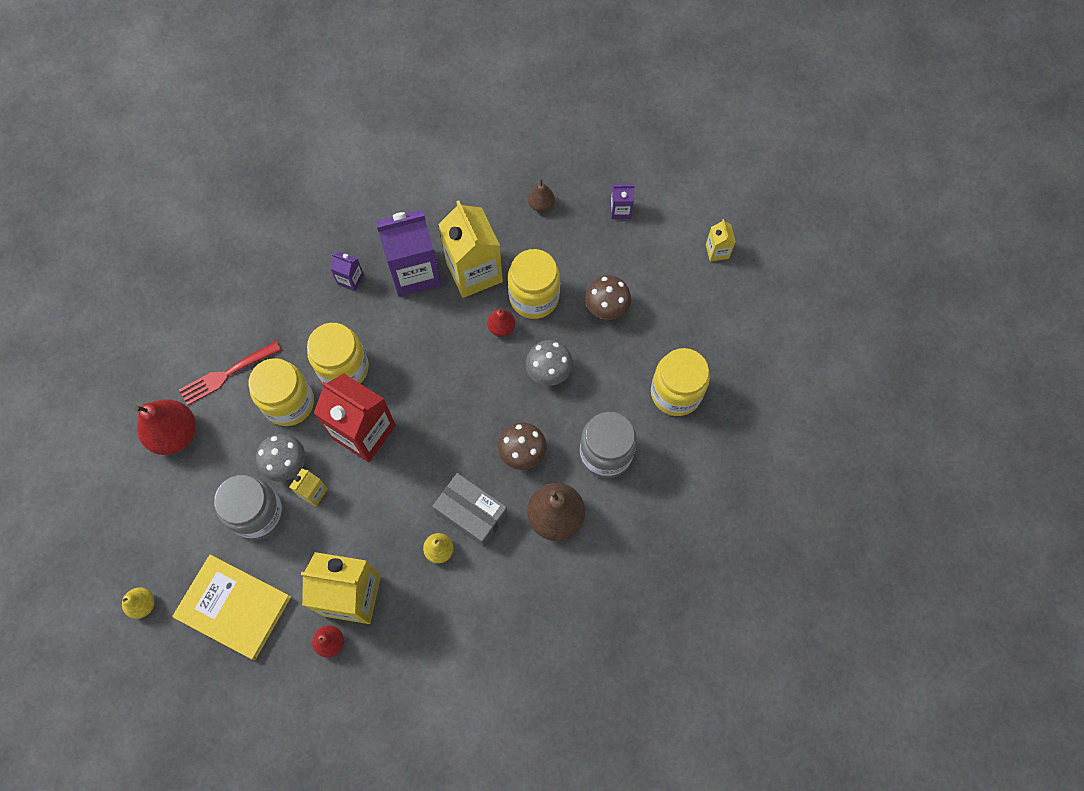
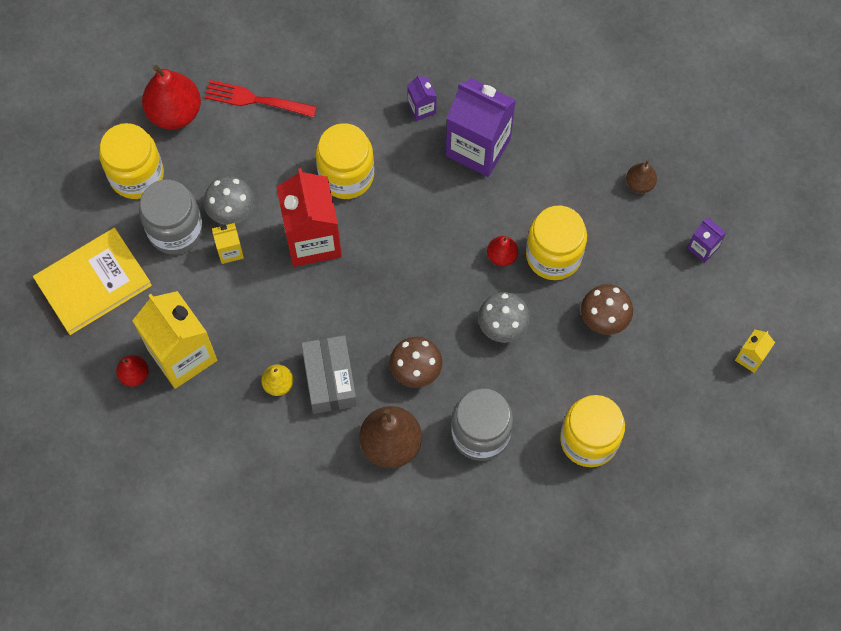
camera: 45 degrees right, 0 degrees up
yellow pear [122,587,154,619] -> none
yellow book [172,554,291,660] -> yellow book turned 75 degrees clockwise [33,228,152,335]
yellow jar [249,358,314,426] -> yellow jar moved to [99,123,164,199]
yellow carton [438,200,503,298] -> none

